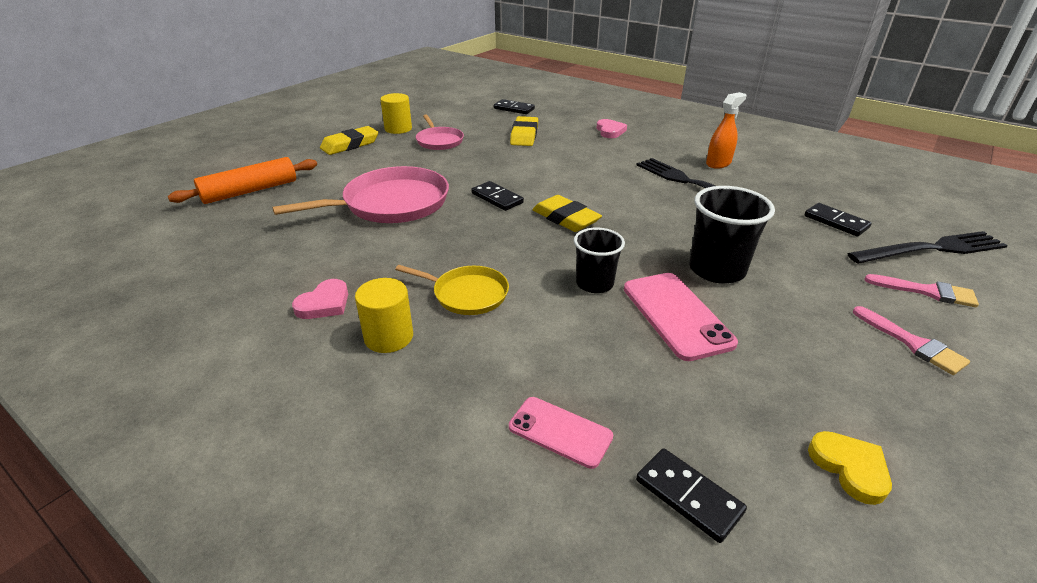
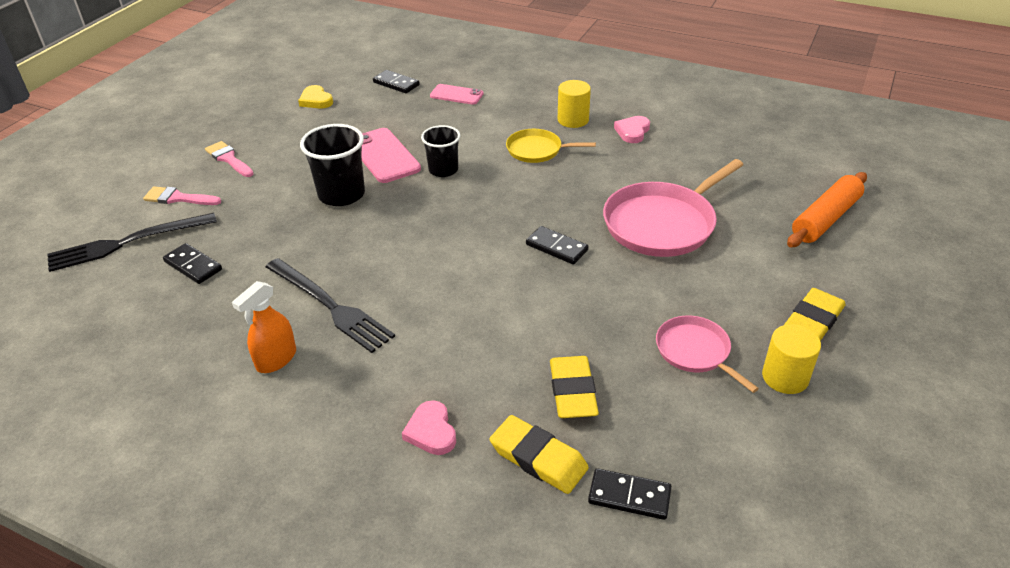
camera: 170 degrees right, 5 degrees up
yellow eraser [532,195,602,232] -> yellow eraser moved to [490,415,589,494]

